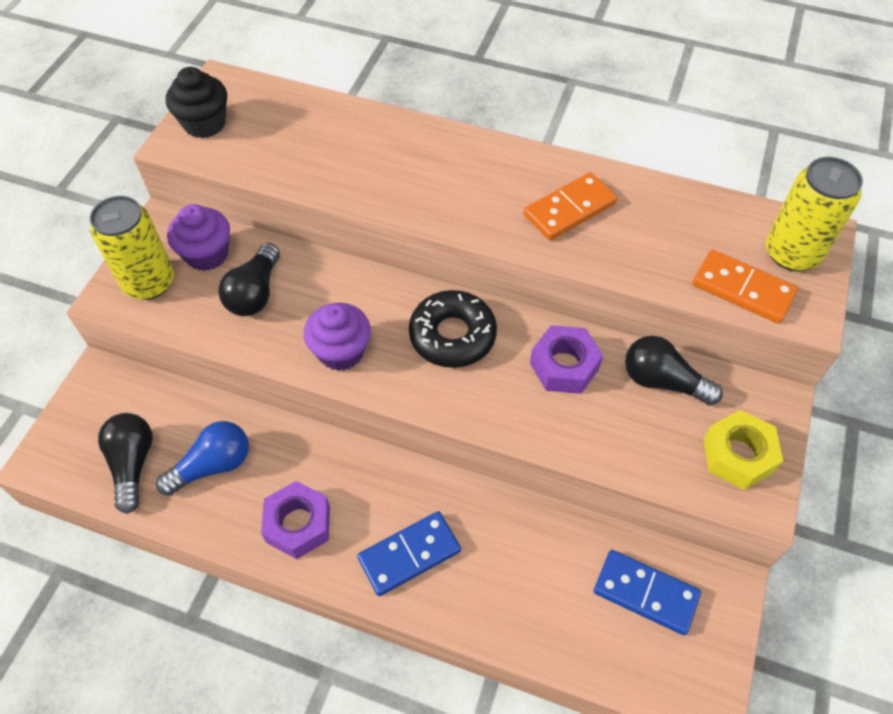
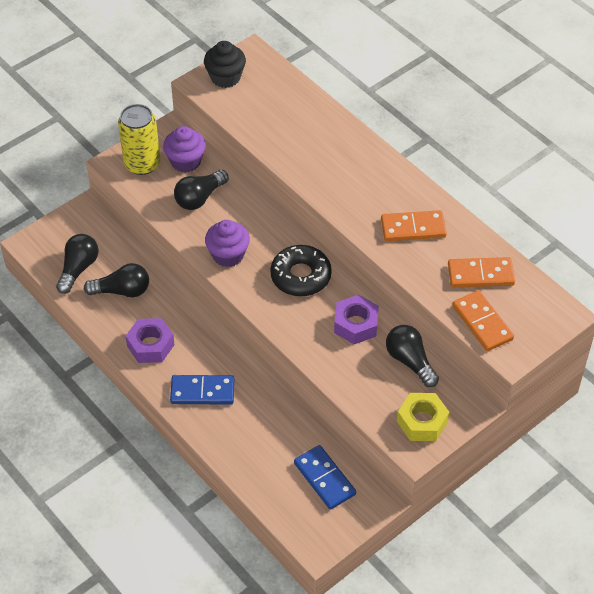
camera: 30 degrees right, 5 degrees down
blue light bulb [156,421,249,496] -> black light bulb [84,263,149,298]
yellow can [766,157,863,271] -> none
none -> orange domino [448,257,515,288]

